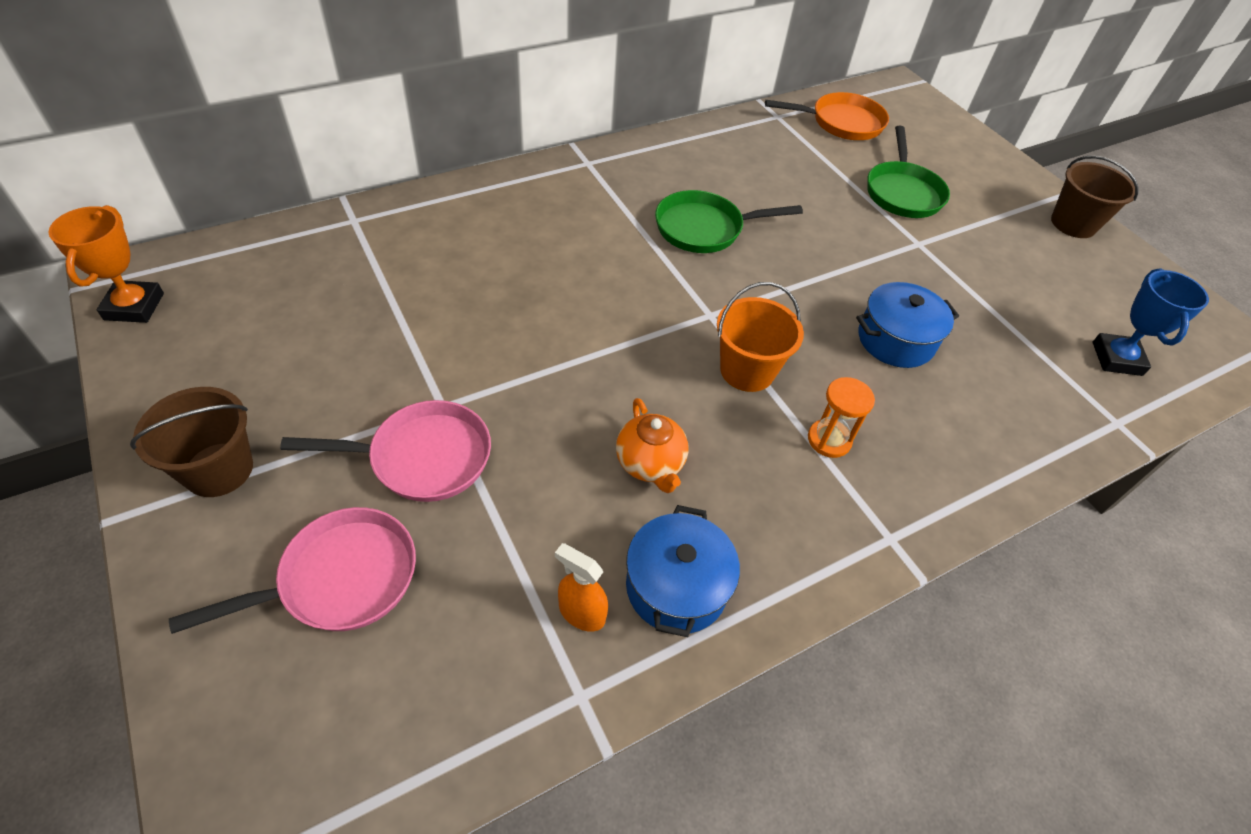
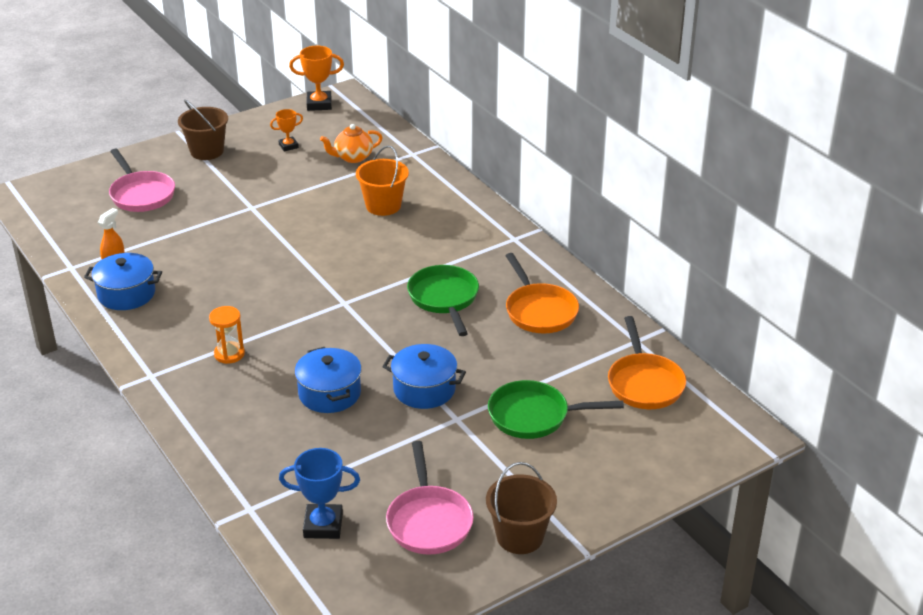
camera: 90 degrees right, 15 degrees down
pink pan [280,400,491,502] -> pink pan moved to [386,441,474,555]
orange teapot [616,398,689,493] -> orange teapot moved to [320,124,383,163]
orange bucket [717,282,804,392] -> orange bucket moved to [356,145,409,216]
none -> orange trophy [270,109,303,151]
none -> blue pot [383,344,466,409]
none -> orange pan [505,253,579,334]

